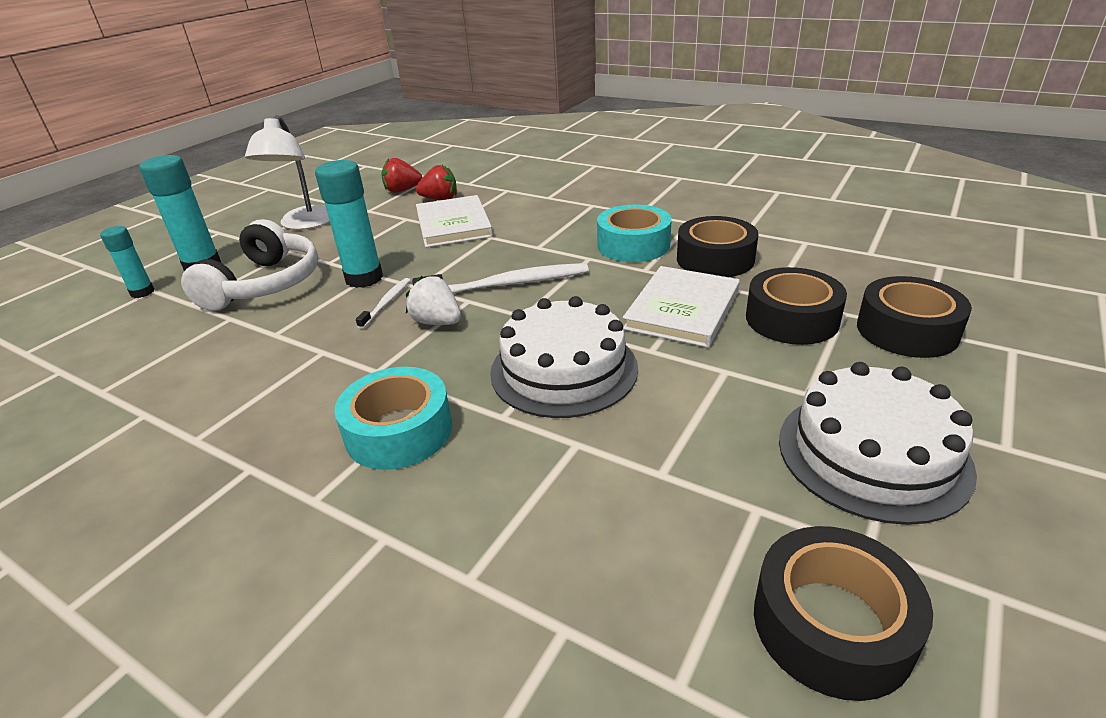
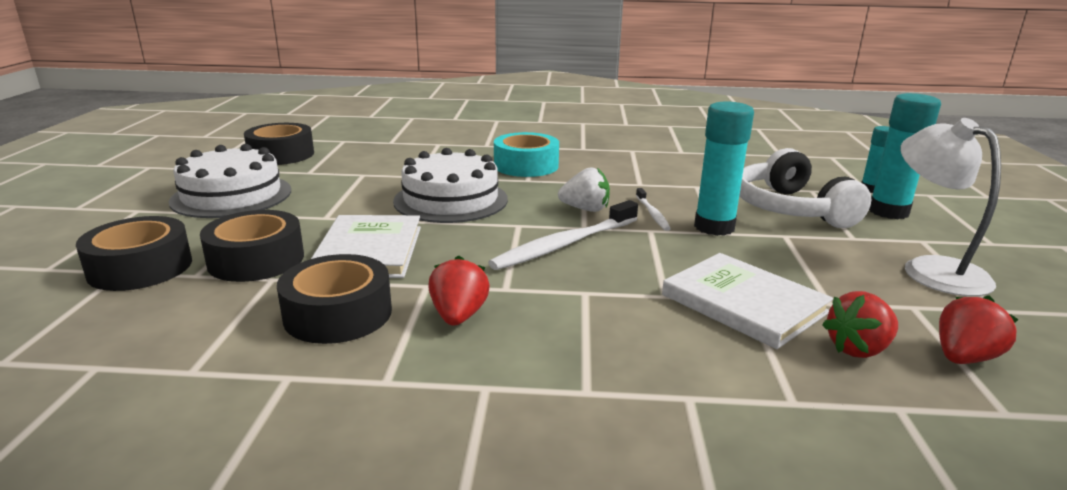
camera: 150 degrees right, 10 degrees down
turquoise tape [597,205,672,262] -> red strawberry [428,255,490,326]

